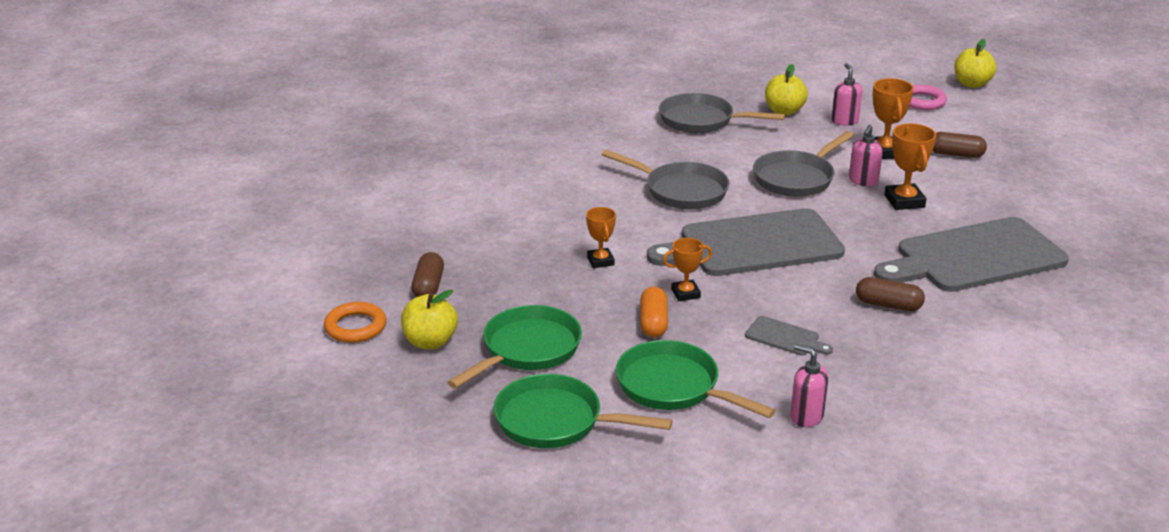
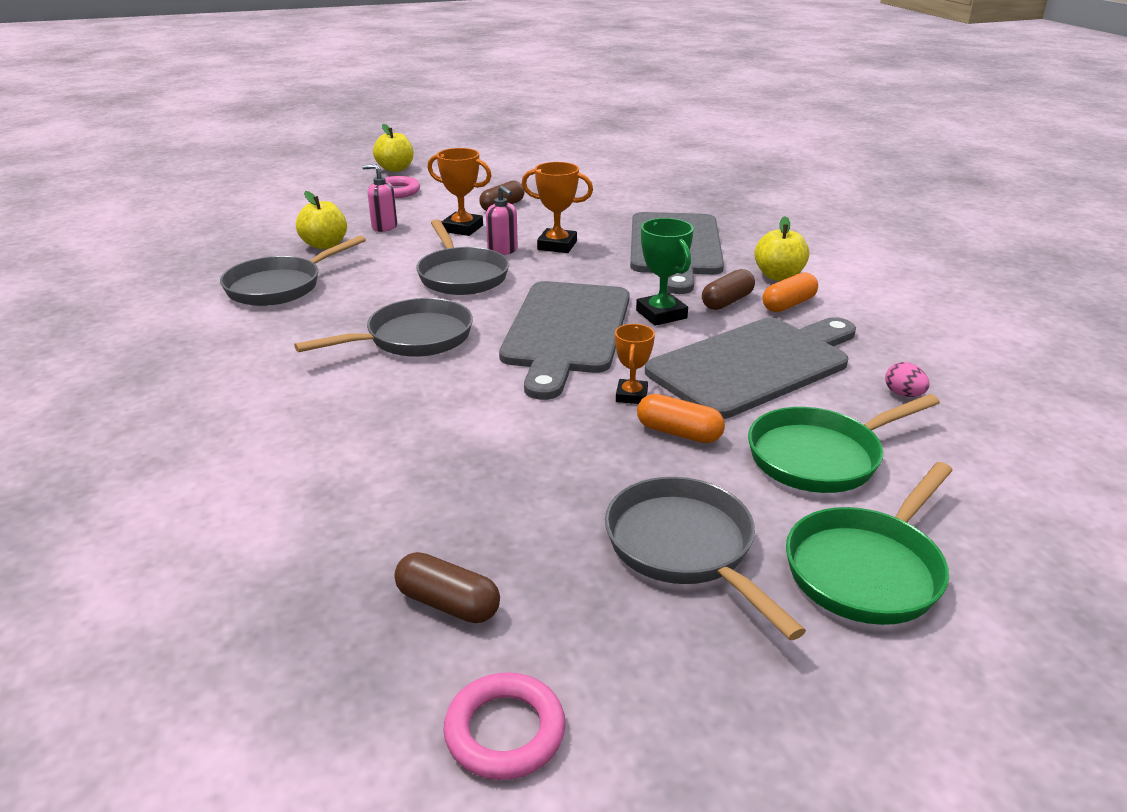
camera: 65 degrees left, 0 degrees up
orange ring [324,302,386,343] -> pink ring [443,672,566,780]
yellow apple [401,290,458,349] -> yellow apple moved to [754,216,809,281]
green pan [447,305,582,389] -> grey pan [605,477,806,640]
orange trophy [586,207,616,268] -> none
grey cutting board [745,316,833,356] -> grey cutting board [645,317,856,419], size x2.47
pink soap dispenser [790,344,828,427] -> pink egg [885,362,930,397]
none -> green trophy [636,218,694,326]
none -> orange capsule [763,272,818,312]

